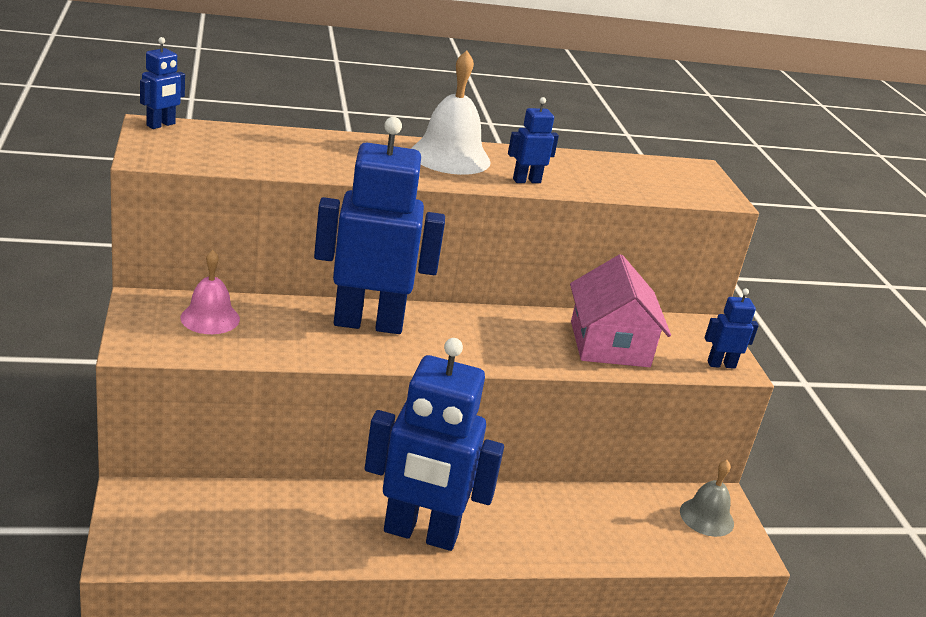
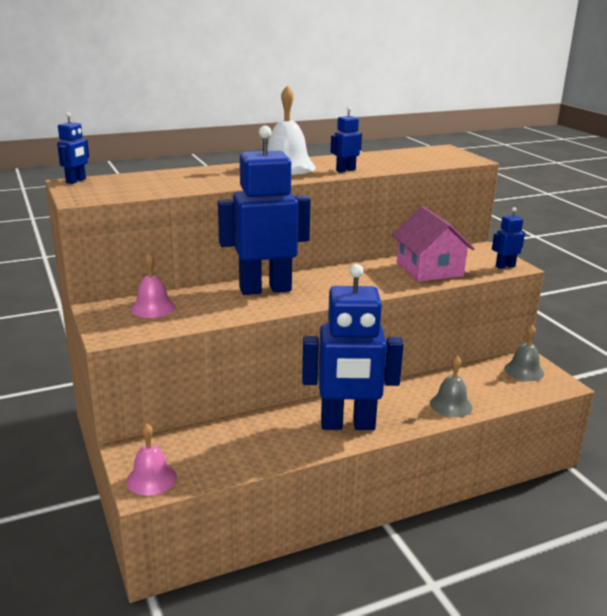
camera: 10 degrees left, 5 degrees down
none -> pink bell [126,423,177,496]
none -> grey bell [430,356,472,417]

